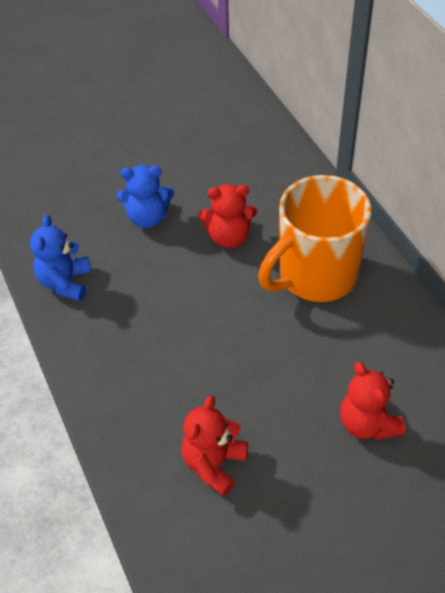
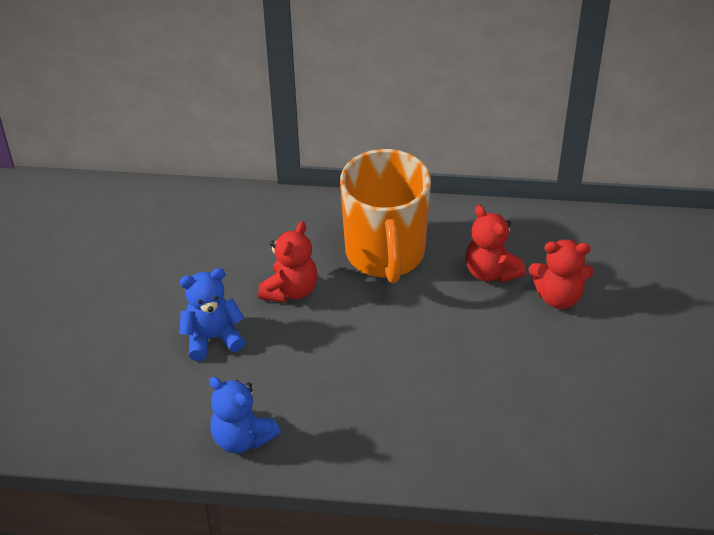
camera: 60 degrees left, 5 degrees down
blue teddy bear [117,165,174,228] -> blue teddy bear turned 135 degrees counterclockwise [179,268,245,361]
red teddy bear [182,395,248,496] -> red teddy bear moved to [466,205,526,283]

